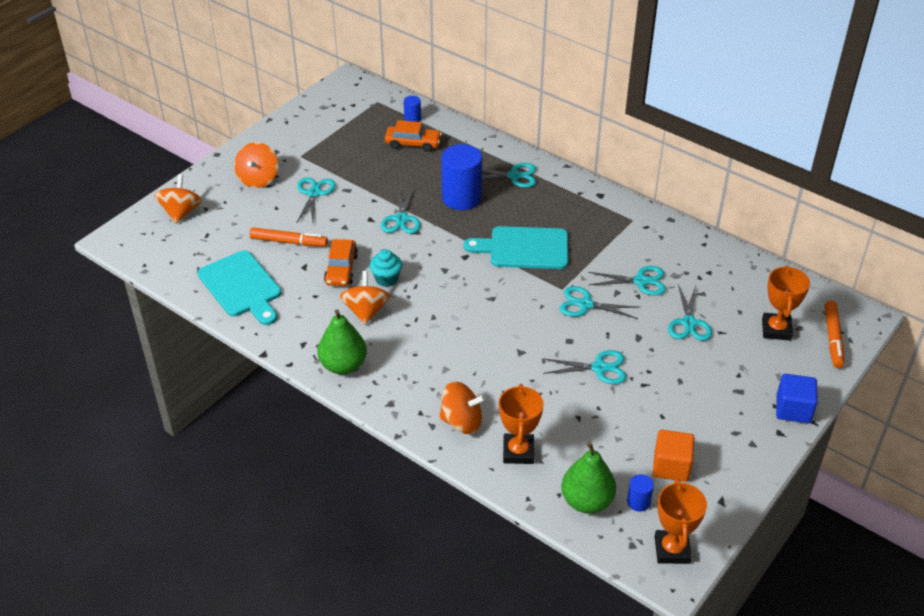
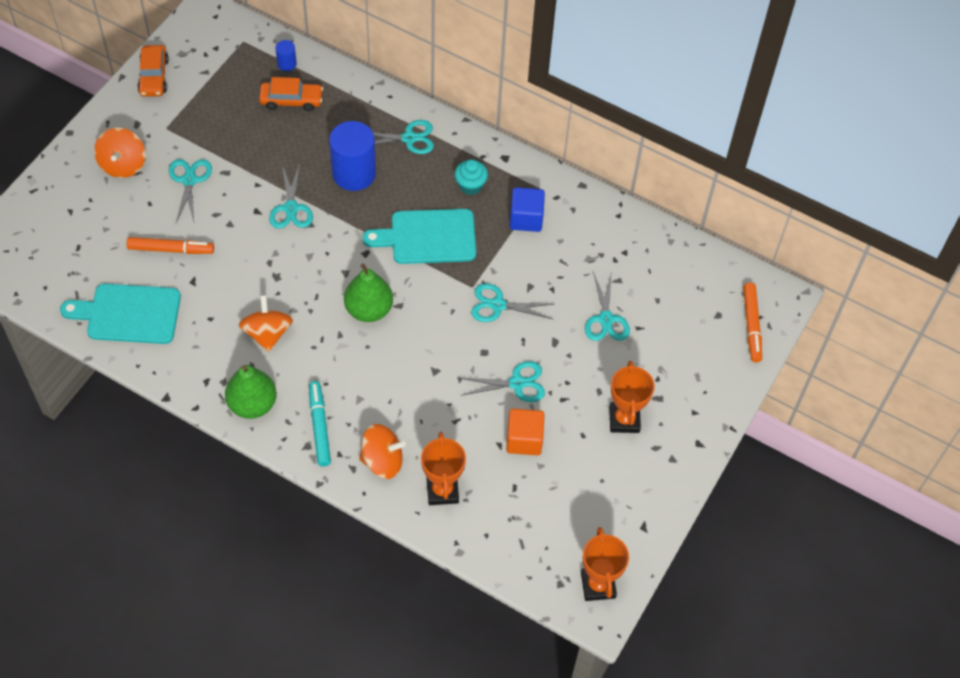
camera: 10 degrees left, 15 degrees up
orange spinning top [154,174,202,223] -> none
turquoise cutting board [198,250,281,325] -> turquoise cutting board turned 135 degrees clockwise [60,284,181,344]
orange car [324,239,358,286] -> orange car moved to [137,45,169,97]
turquoise cupcake [370,249,402,287] -> turquoise cupcake moved to [455,159,488,195]
green pear [561,442,616,514] -> green pear moved to [344,263,393,322]
turquoise scissors [588,266,666,296] -> none
blue cylinder [627,474,654,512] -> none
orange cube [653,430,695,482] -> orange cube moved to [506,409,545,455]
orange trophy [762,265,810,341] -> orange trophy moved to [609,361,655,433]
blue cube [776,374,818,423] -> blue cube moved to [510,187,545,232]
none -> turquoise marker [309,381,331,466]

